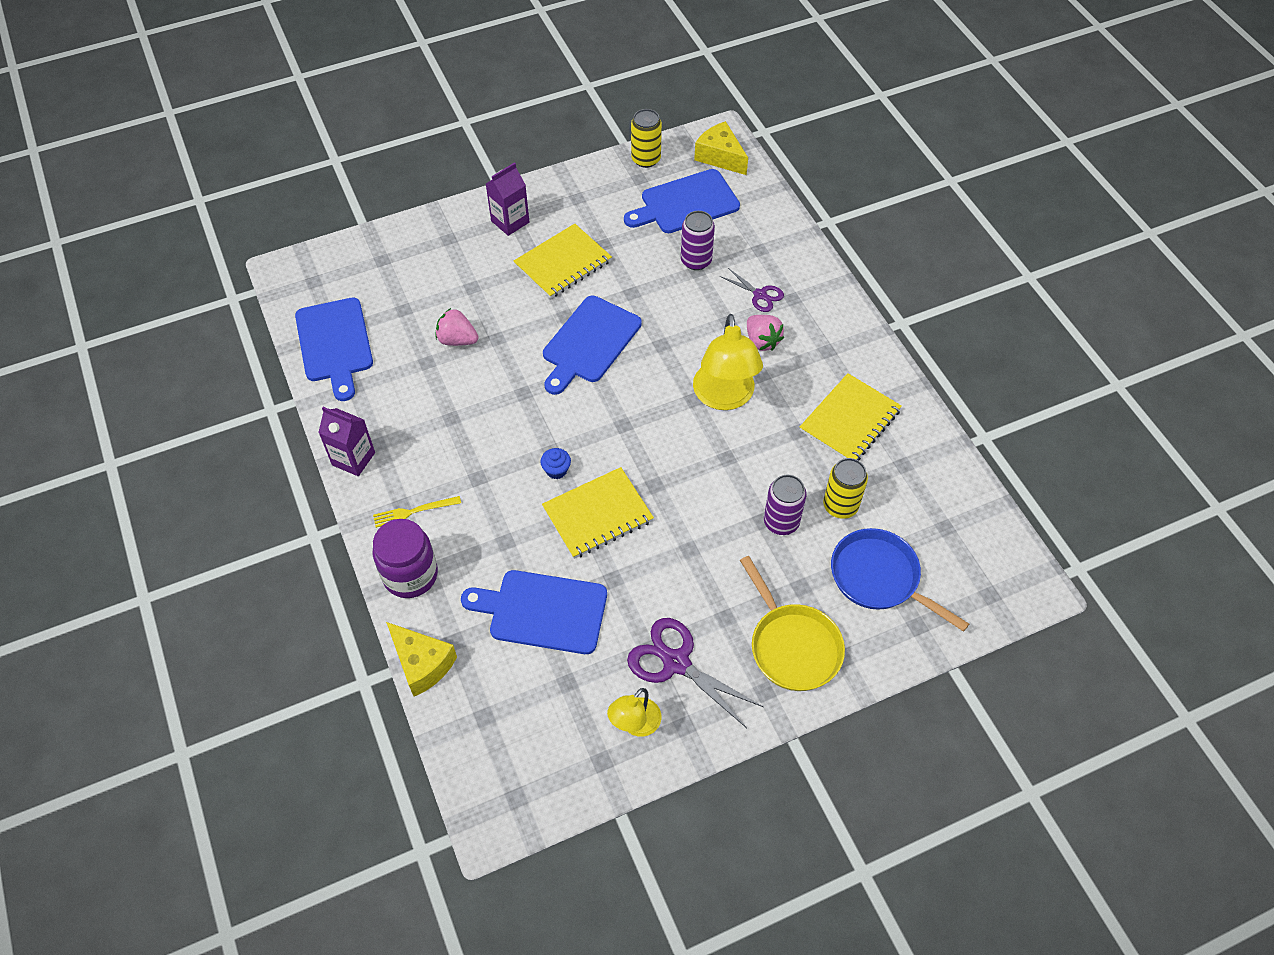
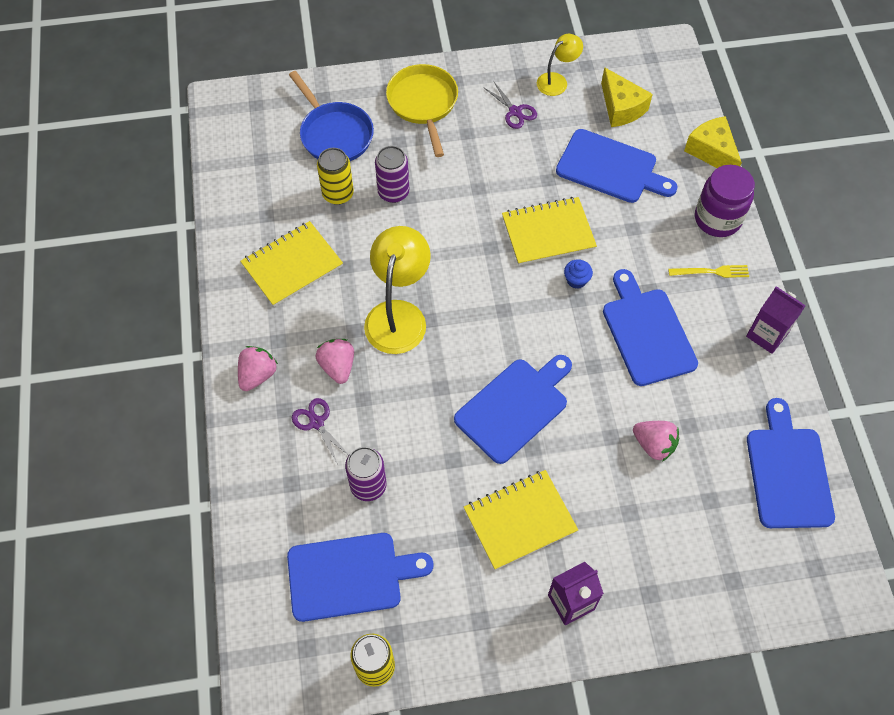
camera: 165 degrees left, 5 degrees up
purple scissors [627,618,763,728] -> purple scissors [483,82,537,129], size x0.59
yellow cheese [694,121,748,175] -> yellow cheese moved to [601,67,653,127]
none -> pink strawberry [238,346,278,391]
none -> blue cutting board [603,269,698,386]

